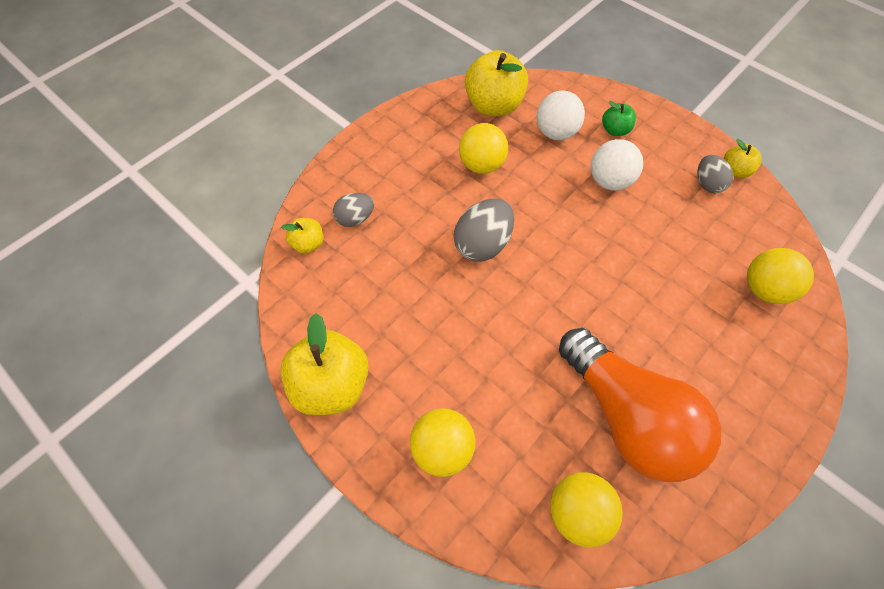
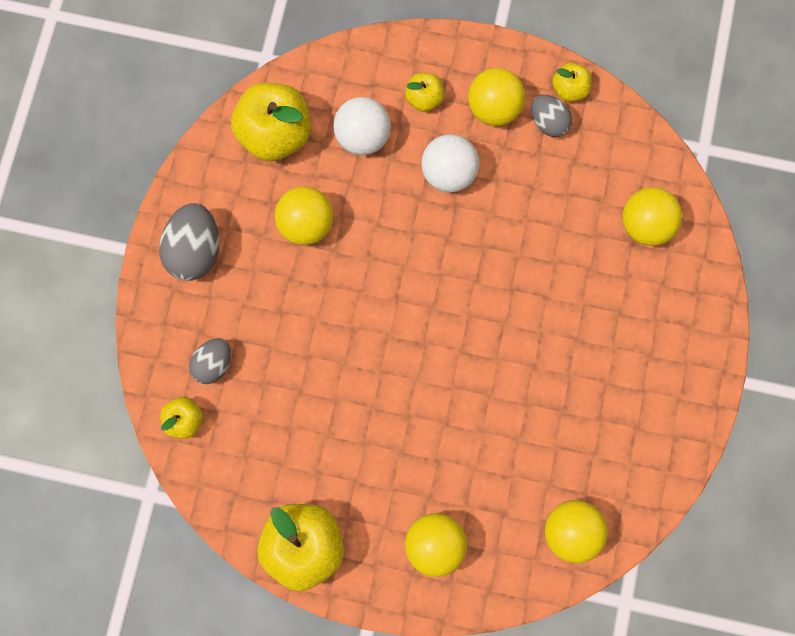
camera: 30 degrees left, 15 degrees up
grey egg [454,199,514,262] -> grey egg moved to [159,203,219,281]
orange light bulb [559,328,721,482] -> none
green apple [602,101,636,136] -> yellow apple [405,73,445,112]
none -> yellow ball [468,68,525,126]

